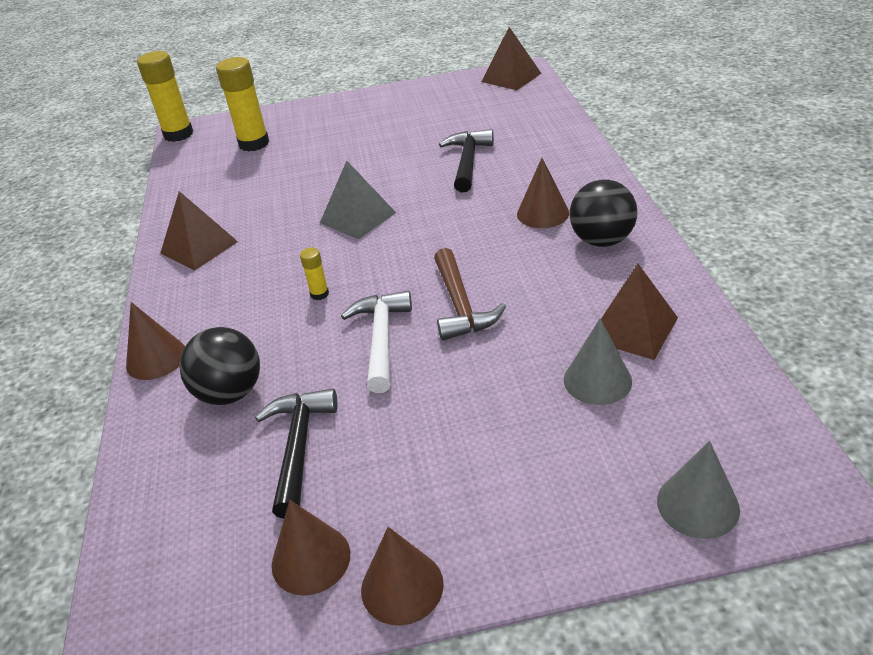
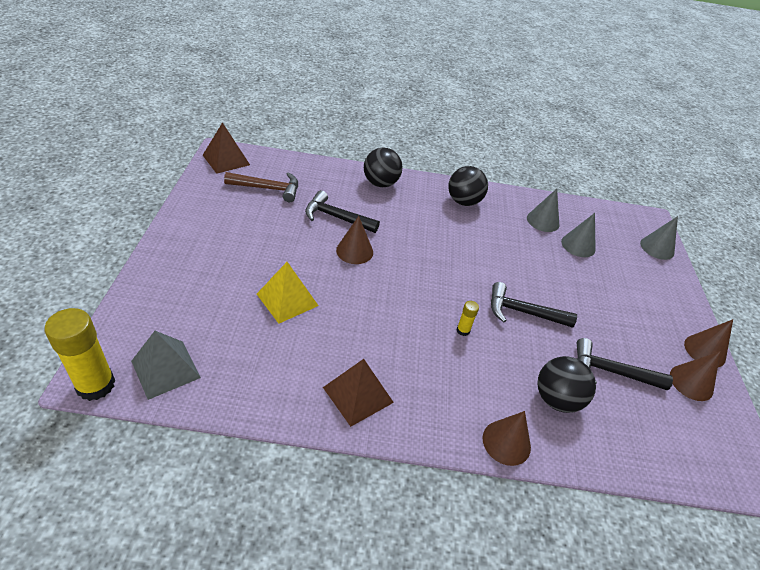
camera: 85 degrees left, 5 degrees up
yellow glue stick [216,57,269,152] -> none
grey pyramid [320,161,396,239] -> grey pyramid moved to [131,331,201,400]
white hammer [341,291,412,393] -> black hammer [491,282,577,328]
brown hammer [434,248,506,340] -> brown hammer moved to [224,172,298,202]
brown cone [517,158,569,228] -> brown cone moved to [336,216,373,264]
brown pyramid [601,264,678,360] -> grey cone [527,189,559,232]
none -> yellow pyramid [257,262,319,324]
none -> black ball [364,148,403,187]

